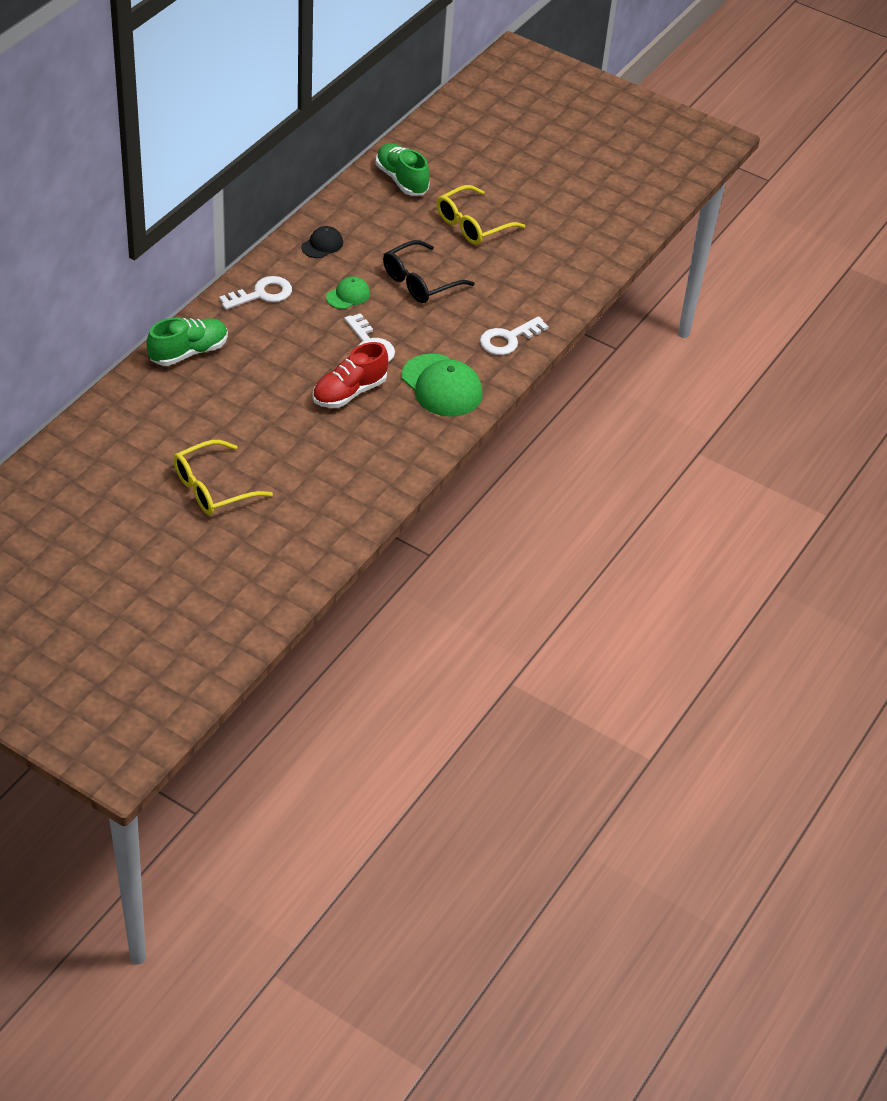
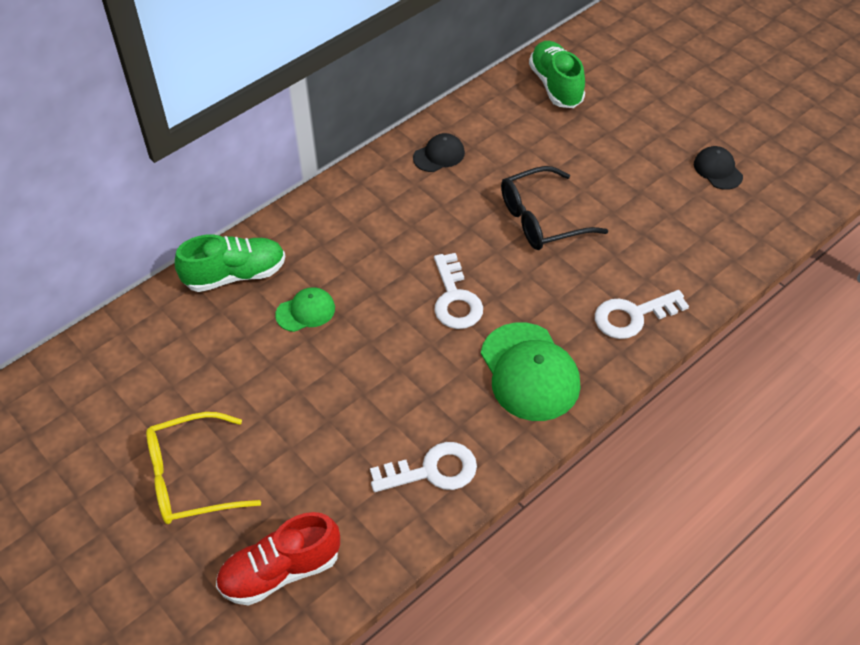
camera: 20 degrees right, 5 degrees up
white key [219,276,292,310] -> white key moved to [370,442,477,492]
red shoe [312,342,388,408] -> red shoe moved to [216,512,340,606]
green cap [326,276,370,309] -> green cap moved to [275,287,335,332]
yellow glasses [437,185,525,245] -> none
none -> black cap [694,146,743,190]

